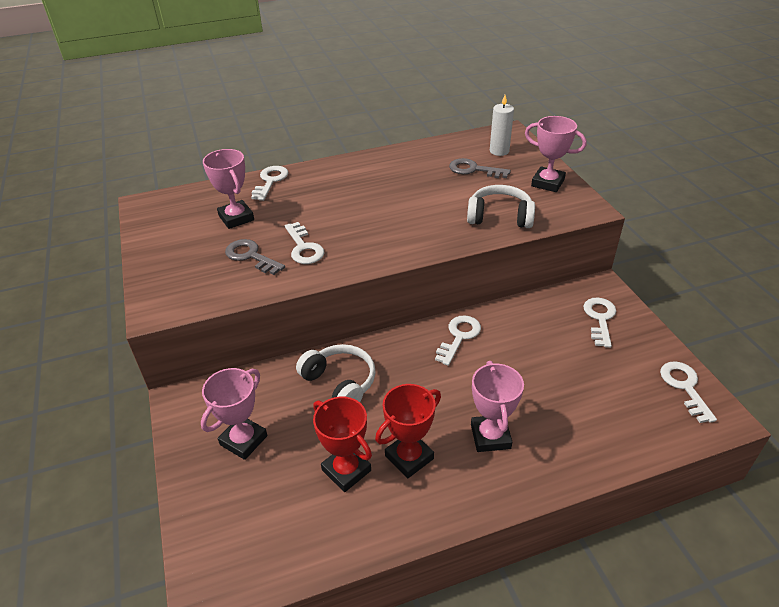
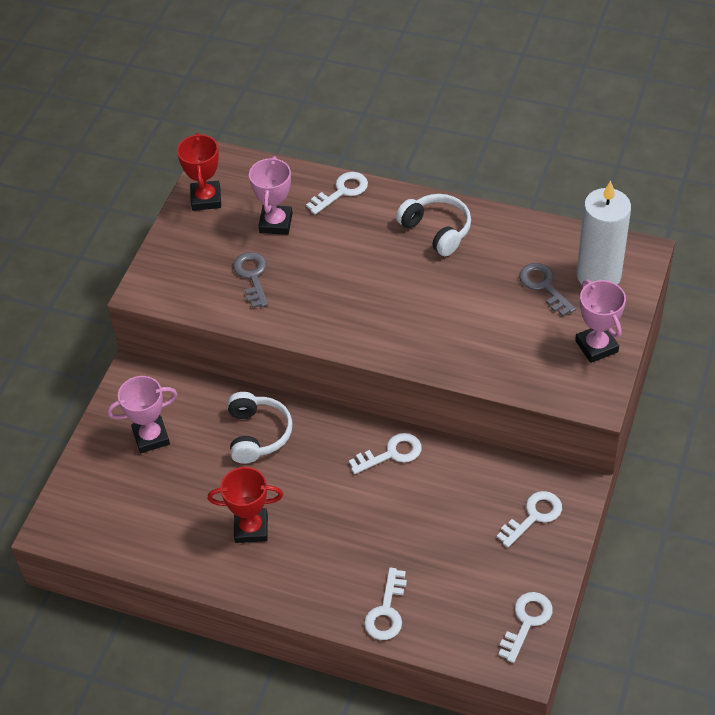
camera: 40 degrees right, 10 degrees up
white key [285,222,324,264] -> white key moved to [364,568,407,640]
red trophy [313,397,372,492] -> red trophy moved to [177,133,221,211]
white headphones [467,185,535,228] -> white headphones moved to [396,194,471,256]
pink trophy [471,361,524,452] -> none
white candle [490,95,514,156] -> white candle [577,181,631,285], size x1.79

